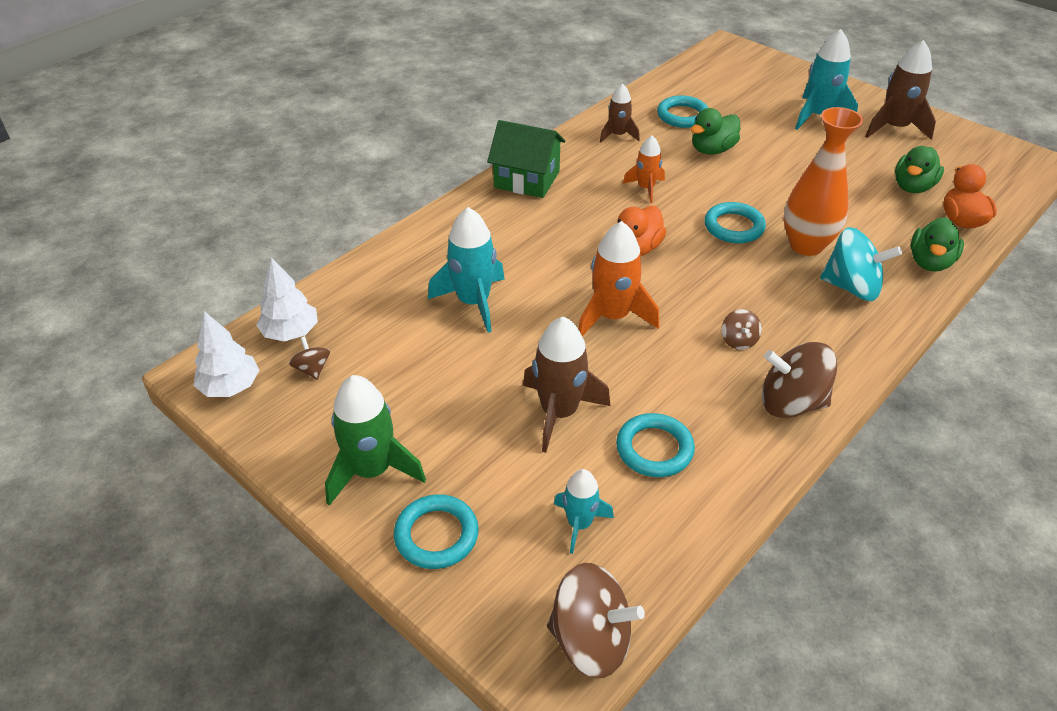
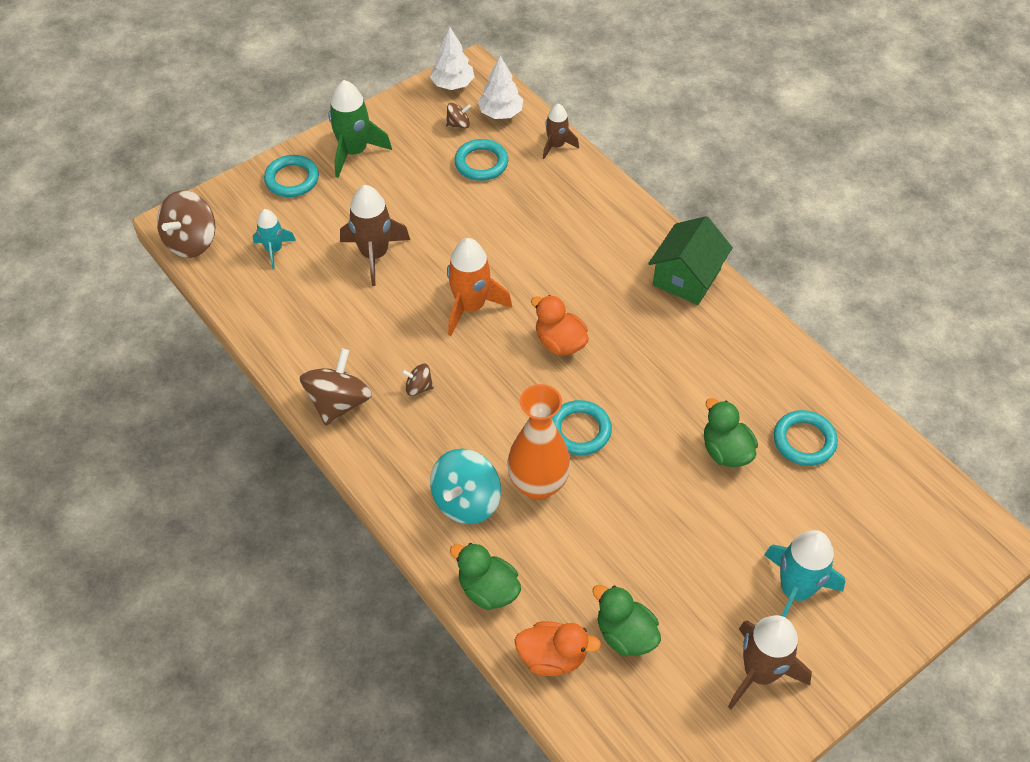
camera: 100 degrees right, 10 degrees up
turquoise rocket [428,207,505,333] -> none
brown rocket [600,84,640,143] -> brown rocket moved to [543,103,579,159]
turquoise ring [616,413,695,477] -> turquoise ring moved to [454,139,508,181]
orange rocket [623,136,665,203] -> none

